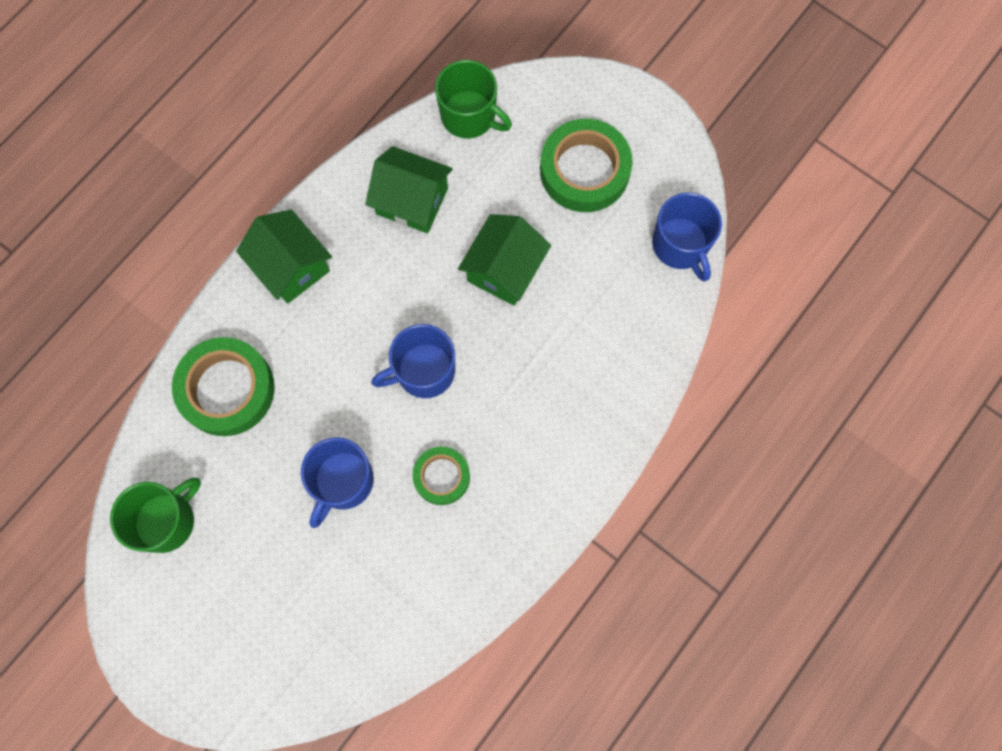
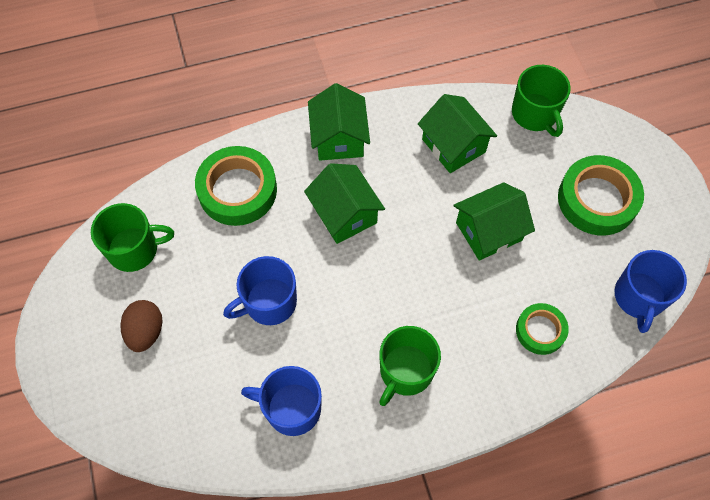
camera: 35 degrees right, 10 degrees down
blue mug [371,324,455,398] -> blue mug moved to [241,366,322,436]
green tape [412,447,470,505] -> green tape moved to [516,303,569,355]
none -> brown egg [121,300,163,352]
none -> green house [304,163,385,244]
none -> green mug [379,326,441,406]

